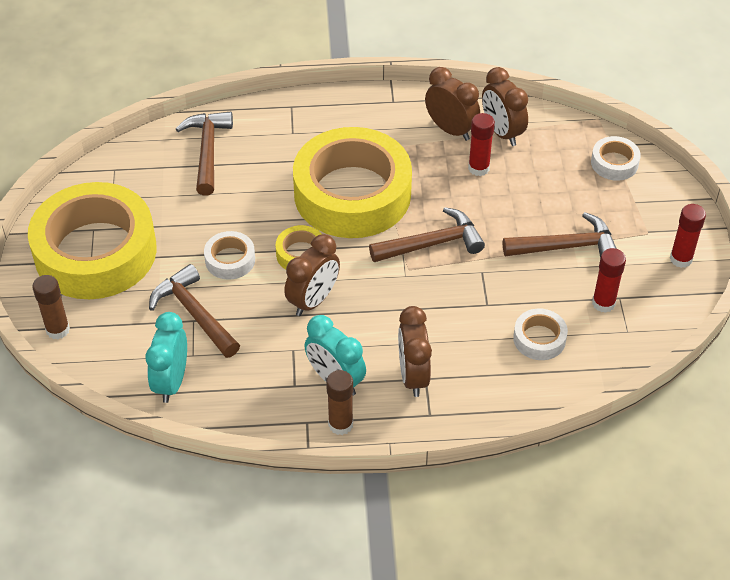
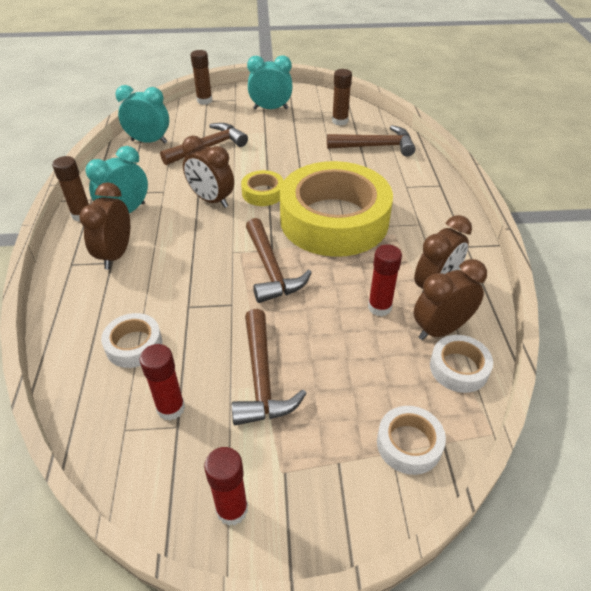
camera: 90 degrees right, 5 degrees down
yellow tape [28,182,157,299] -> turquoise clock [247,55,292,109]
white tape [204,231,255,280] -> white tape moved to [430,335,493,393]
brown clock [398,306,432,397] -> brown clock turned 75 degrees counterclockwise [79,182,130,269]
none -> brown glue stick [332,69,352,126]

